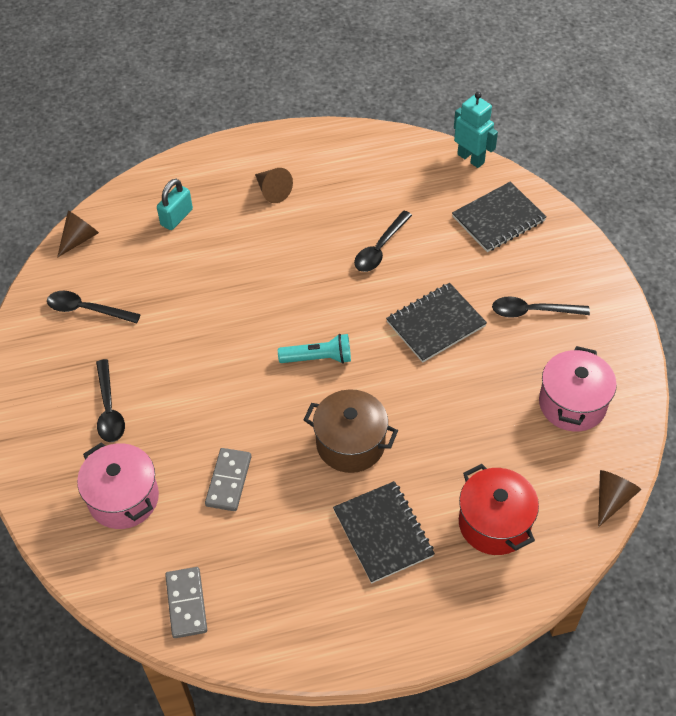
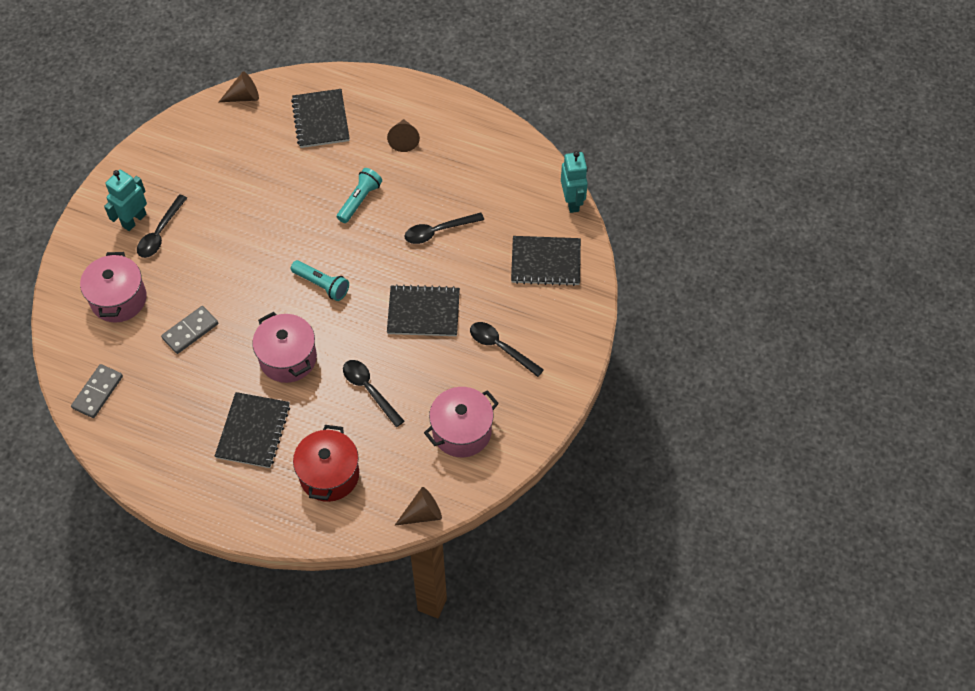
camera: 35 degrees right, 5 degrees up
black spoon [47,291,141,323] -> black spoon moved to [343,360,404,427]
turquoise padlock [157,179,193,230] -> black notebook [291,89,350,148]
brown pot [304,389,398,473] -> pink pot [253,312,317,383]
none -> turquoise robot [104,170,147,231]
none -> turquoise flashlight [337,168,382,223]

